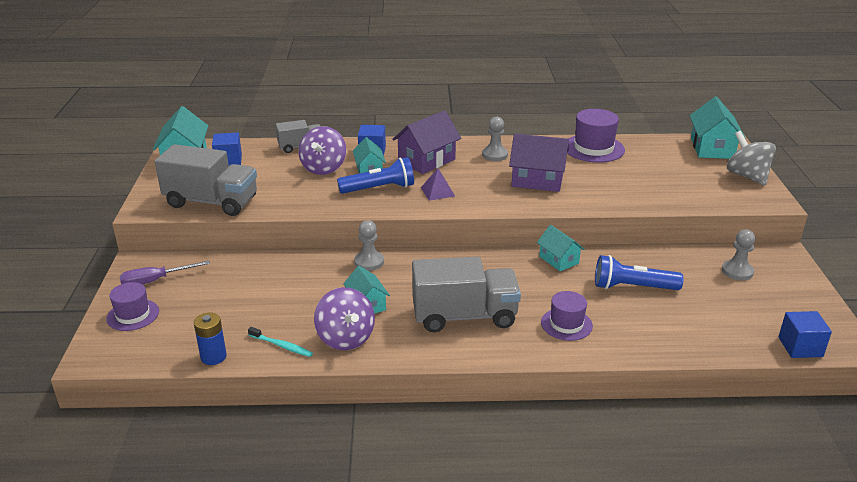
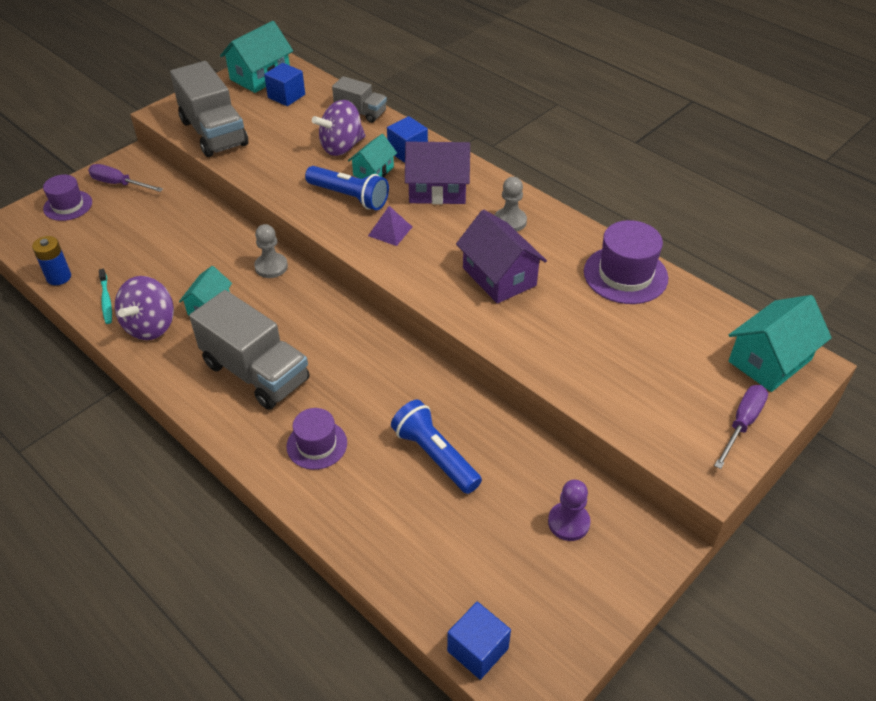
camera: 45 degrees right, 15 degrees up
turquoise house [537,225,585,271] -> none
grey pawn [722,229,755,281] -> purple pawn [548,480,591,541]
grey spinning top [727,131,776,186] -> purple screwdriver [714,385,768,469]

